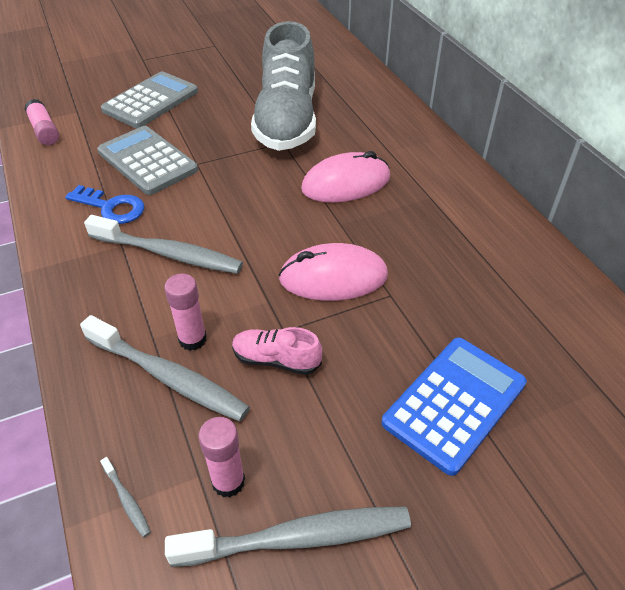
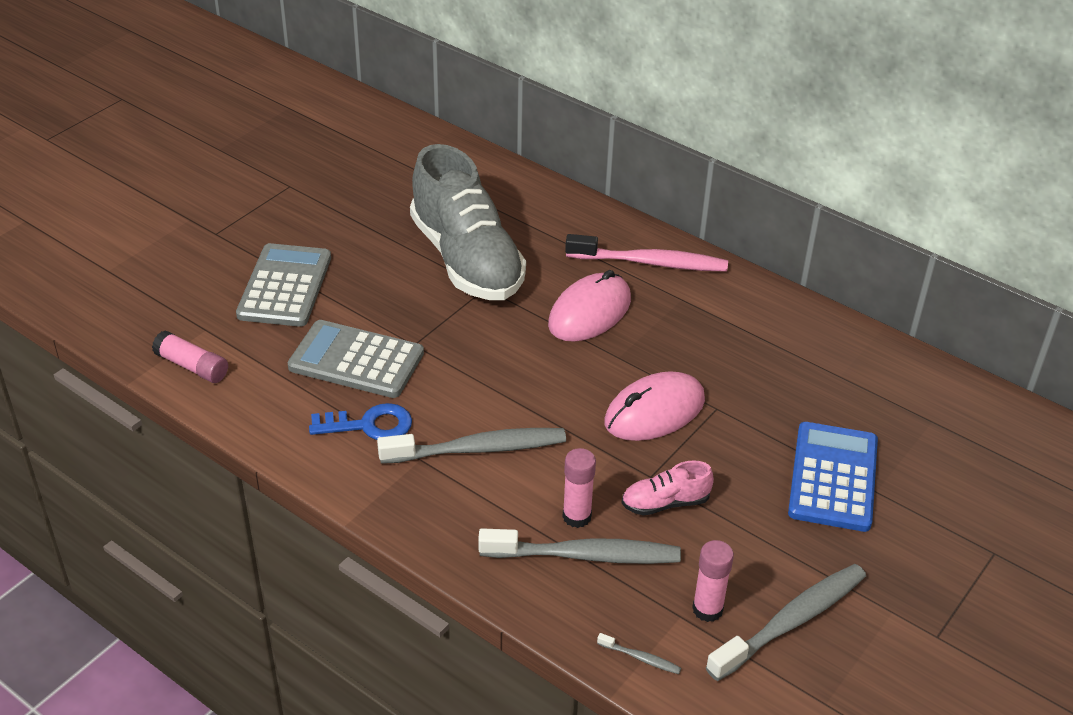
camera: 30 degrees left, 5 degrees down
none -> pink toothbrush [565,234,728,272]

